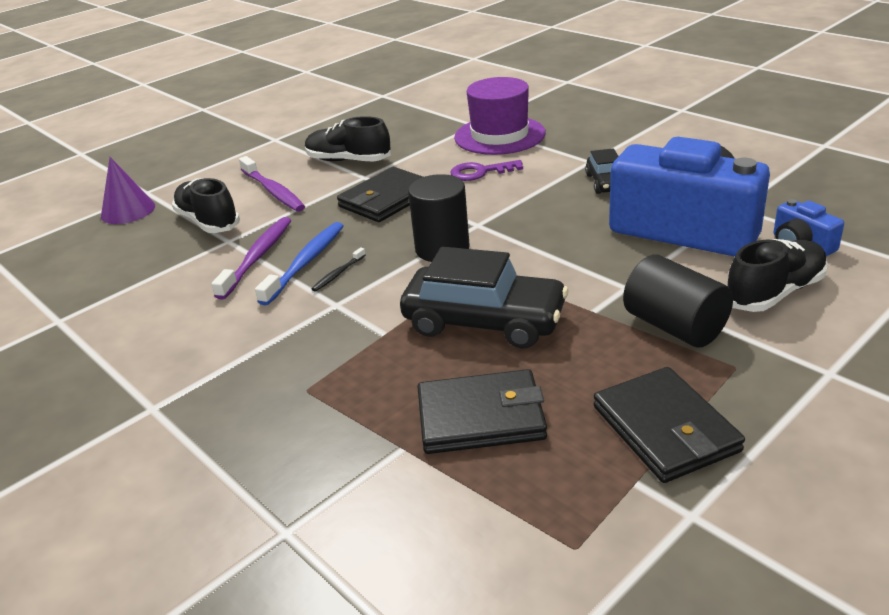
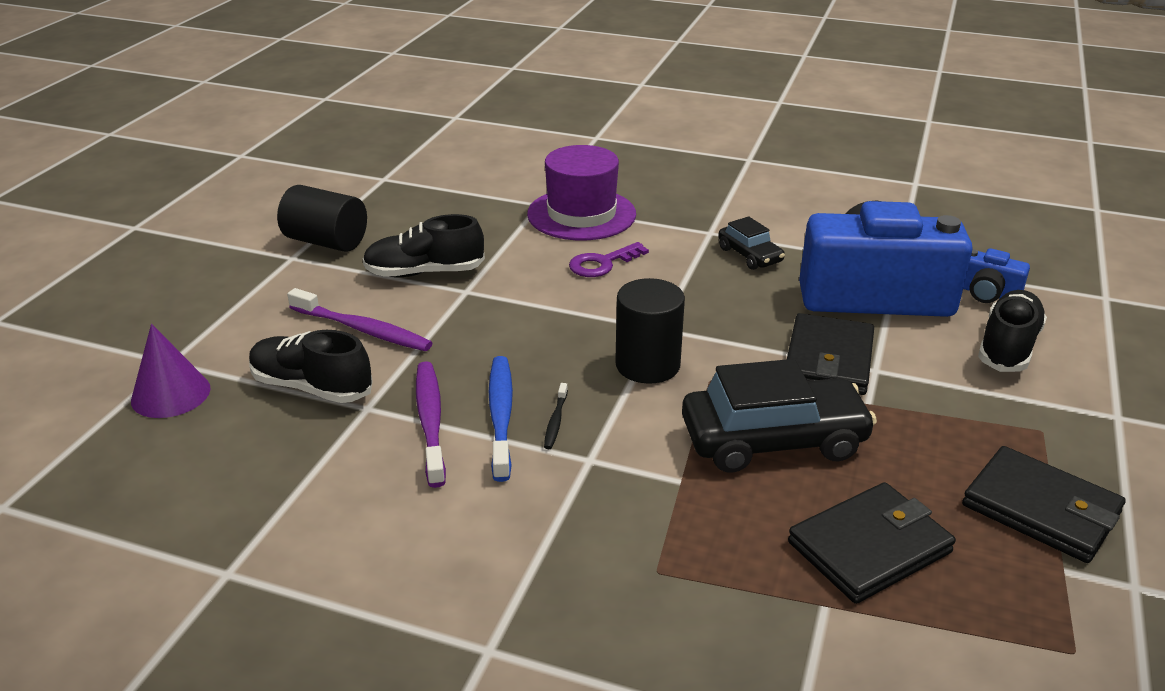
camera: 30 degrees left, 0 degrees up
black wallet [337,167,423,222] -> black wallet moved to [787,313,874,395]
black cylinder [623,255,733,348] -> black cylinder moved to [277,185,367,252]

